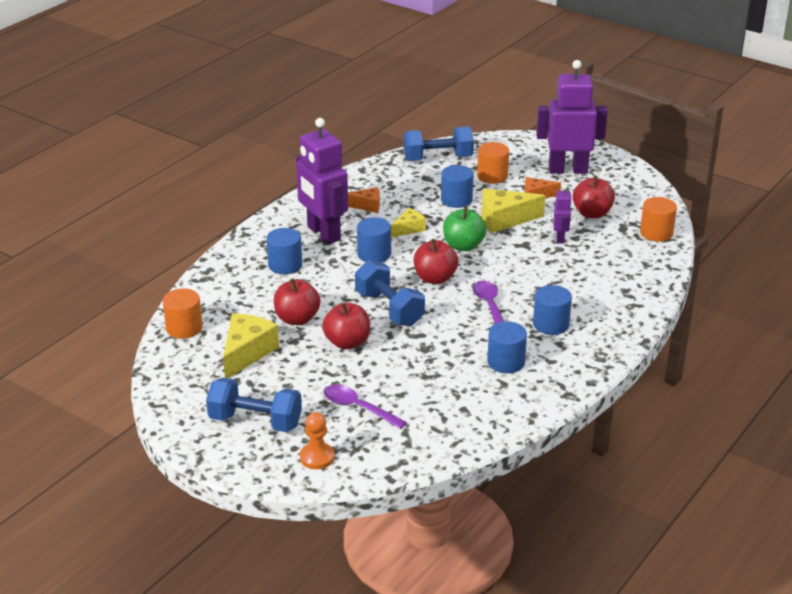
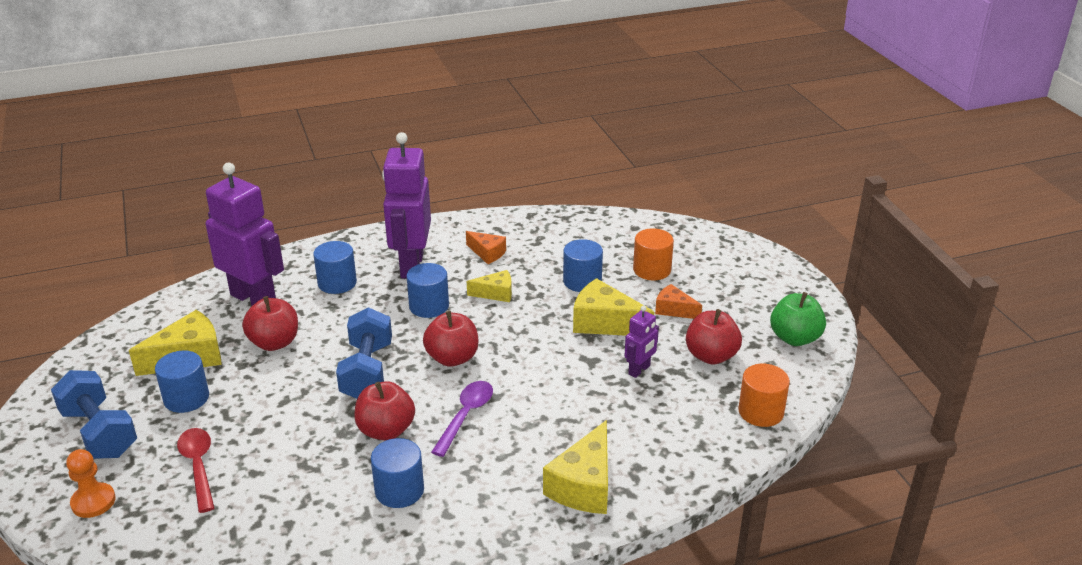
camera: 35 degrees right, 0 degrees up
orange cylinder [163,288,203,339] -> none
red apple [322,302,370,350] -> red apple moved to [354,381,415,440]
purple spoon [324,385,407,429] -> red spoon [177,428,214,513]
blue dumbbell [403,126,474,161] -> none
green apple [443,207,487,251] -> green apple moved to [770,292,826,346]
blue cylinder [533,285,572,335] -> blue cylinder moved to [155,350,209,413]
purple robot [536,60,608,174] -> purple robot moved to [206,163,284,306]
none -> yellow cheese [543,420,608,514]

